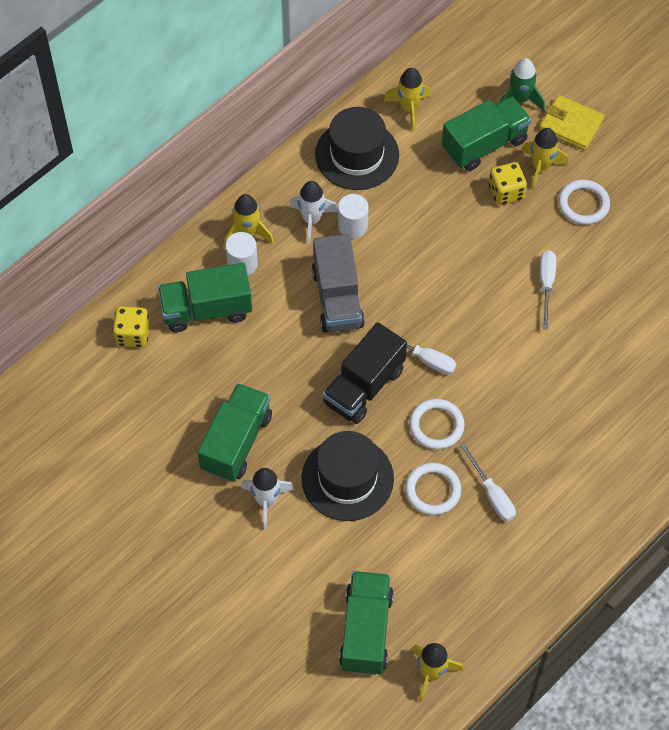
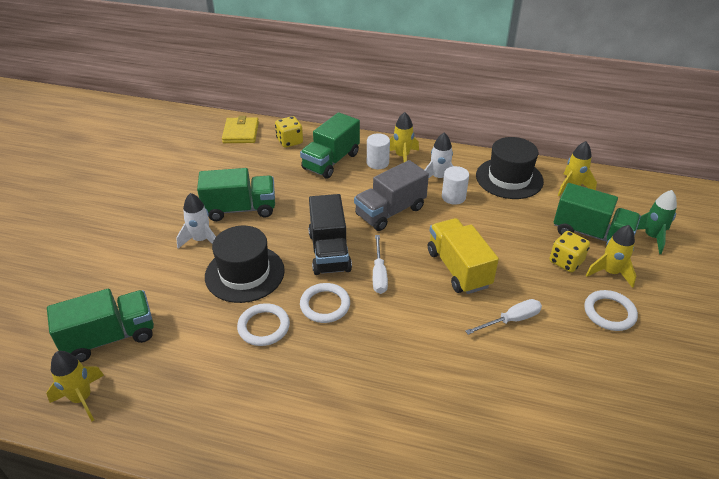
camera: 60 degrees right, 20 degrees down
green truck [158,263,252,332] -> green truck turned 105 degrees counterclockwise [300,112,360,178]
black truck [323,322,407,424] -> black truck turned 105 degrees counterclockwise [308,194,352,275]
white screwdriver [460,443,516,522] -> none
yellow wallet [539,95,604,150] -> yellow wallet moved to [222,116,259,143]
none -> yellow truck [428,218,499,294]

